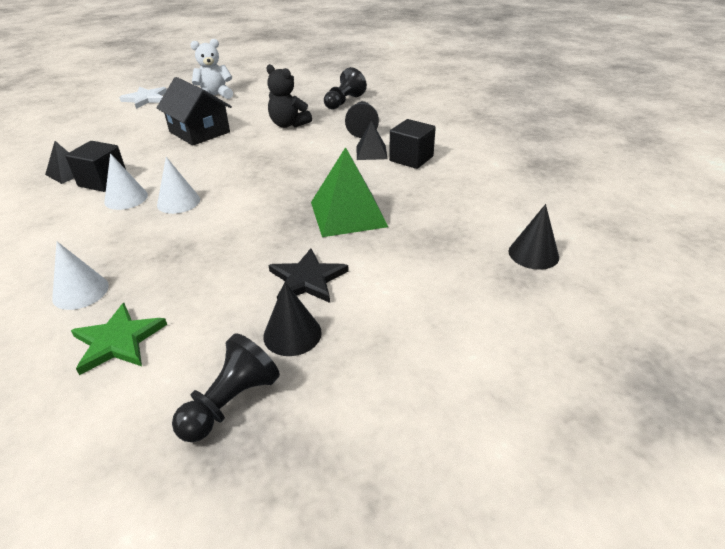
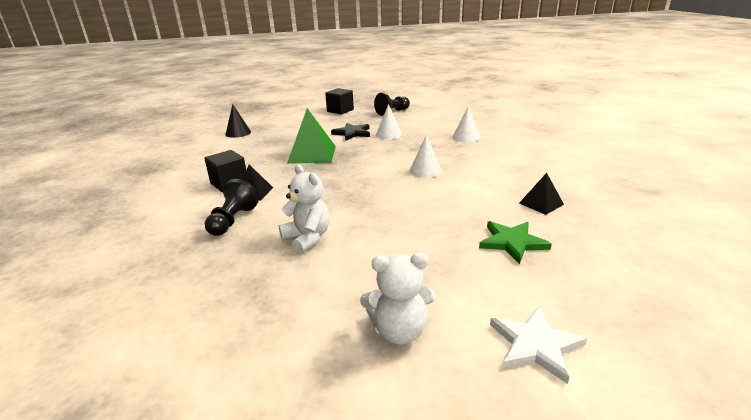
camera: 165 degrees left, 10 degrees down
black cube [65,141,126,192] -> black cube moved to [325,88,354,115]
green star [71,303,167,375] -> green star moved to [479,221,552,264]
white cone [104,153,148,210] -> white cone moved to [376,104,402,139]
black house [157,77,232,146] -> none
black cone [263,282,322,356] -> none
black teddy bear [266,64,312,128] -> white teddy bear [279,165,330,253]
black pawn [324,67,367,109] -> none

